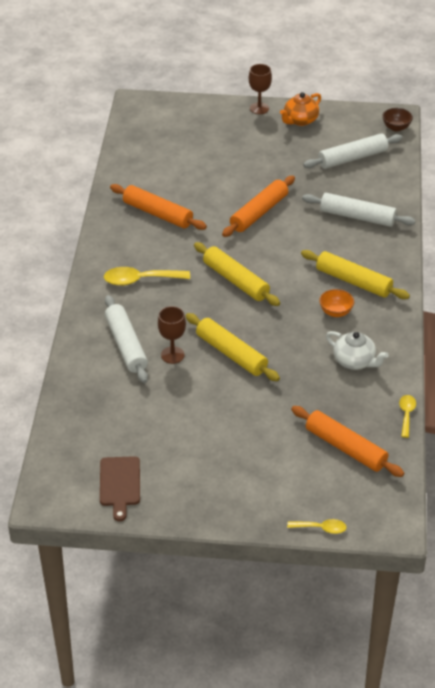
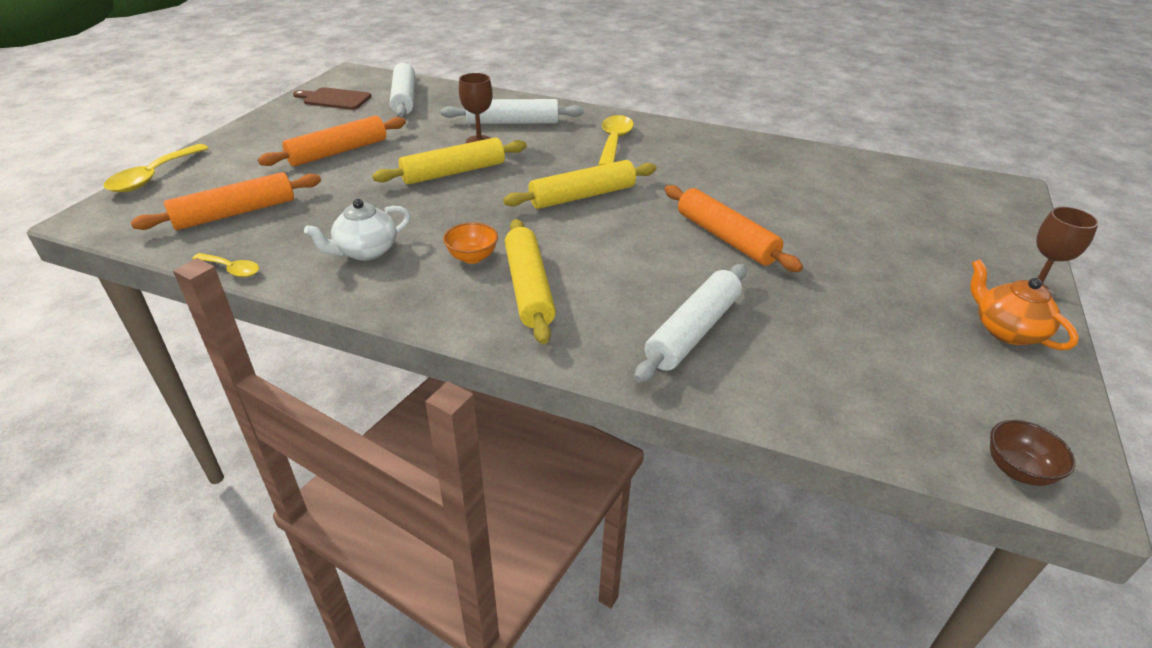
camera: 105 degrees right, 5 degrees down
orange rolling pin [110,184,207,230] -> orange rolling pin moved to [258,115,406,166]
yellow spoon [287,519,347,534] -> yellow spoon [104,144,209,192], size x1.73
yellow rolling pin [301,250,410,299] -> yellow rolling pin turned 60 degrees counterclockwise [505,219,556,344]
white rolling pin [303,133,402,169] -> white rolling pin moved to [390,62,415,117]

